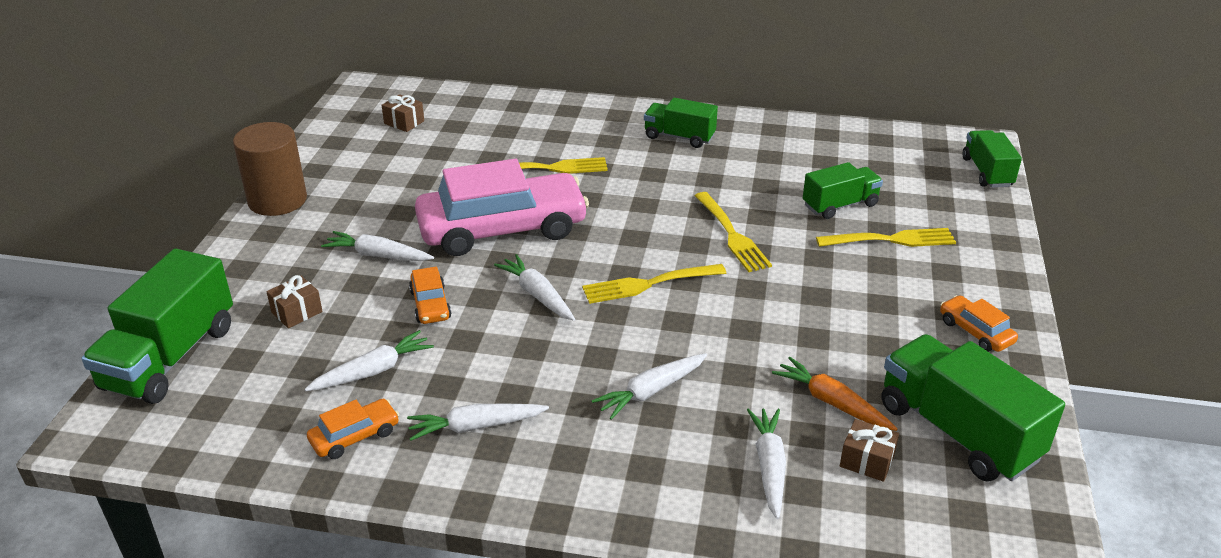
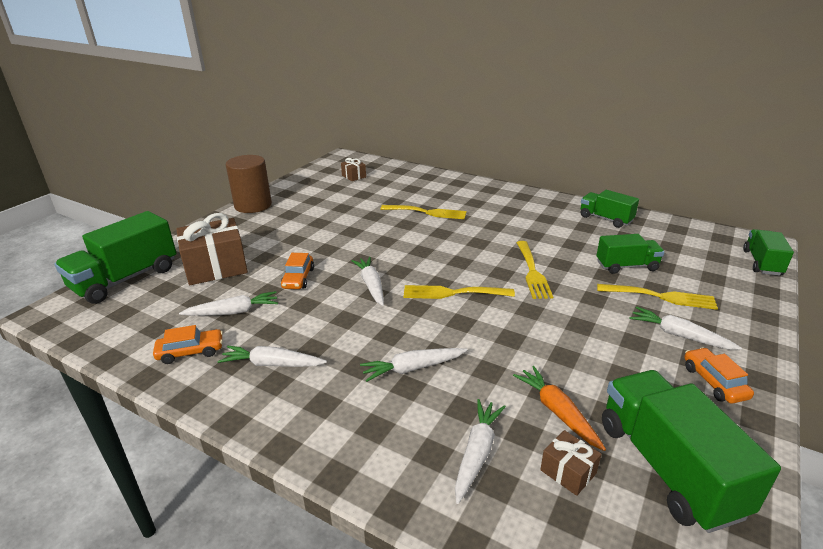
camera: 20 degrees right, 5 degrees down
brown gift [266,275,323,328] -> brown gift [176,213,248,285], size x2.12
white carrot [321,231,434,261] -> white carrot moved to [630,306,742,350]
pink car [415,159,589,256] -> none
green truck [644,98,718,148] -> green truck moved to [581,190,639,228]

